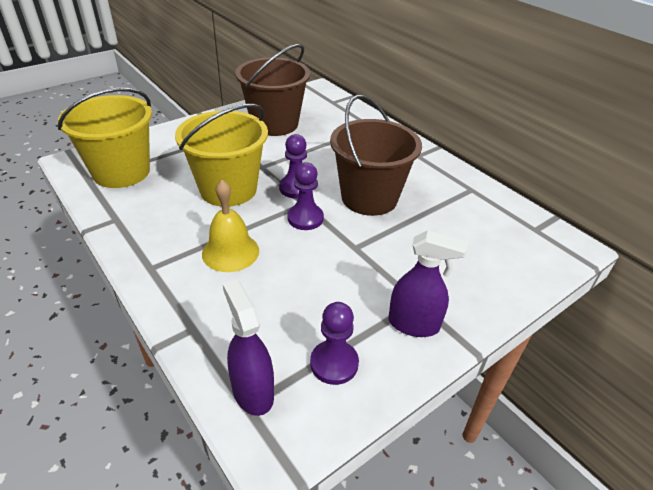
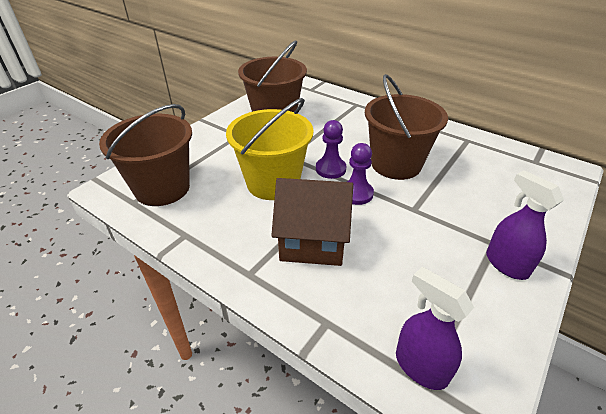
camera: 15 degrees left, 0 degrees up
yellow bucket [58,88,152,188] -> brown bucket [99,104,192,206]
yellow bell [202,180,259,272] -> brown house [271,178,353,266]
purple pawn [310,302,359,385] -> none
purple spray bottle [389,230,468,337] -> purple spray bottle turned 120 degrees counterclockwise [486,170,564,280]

